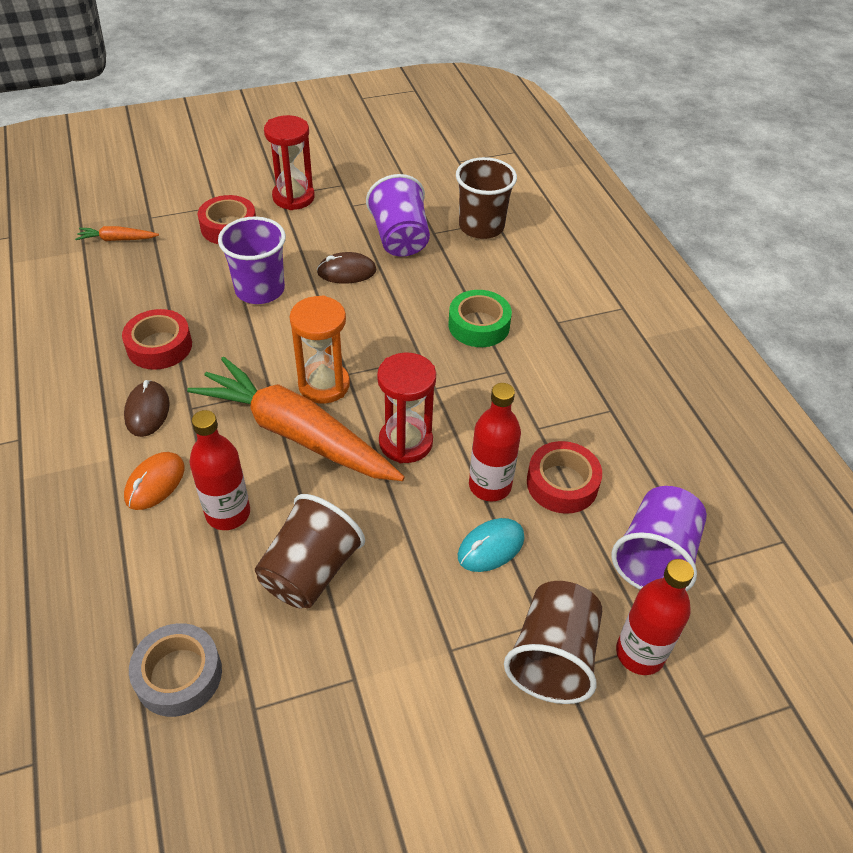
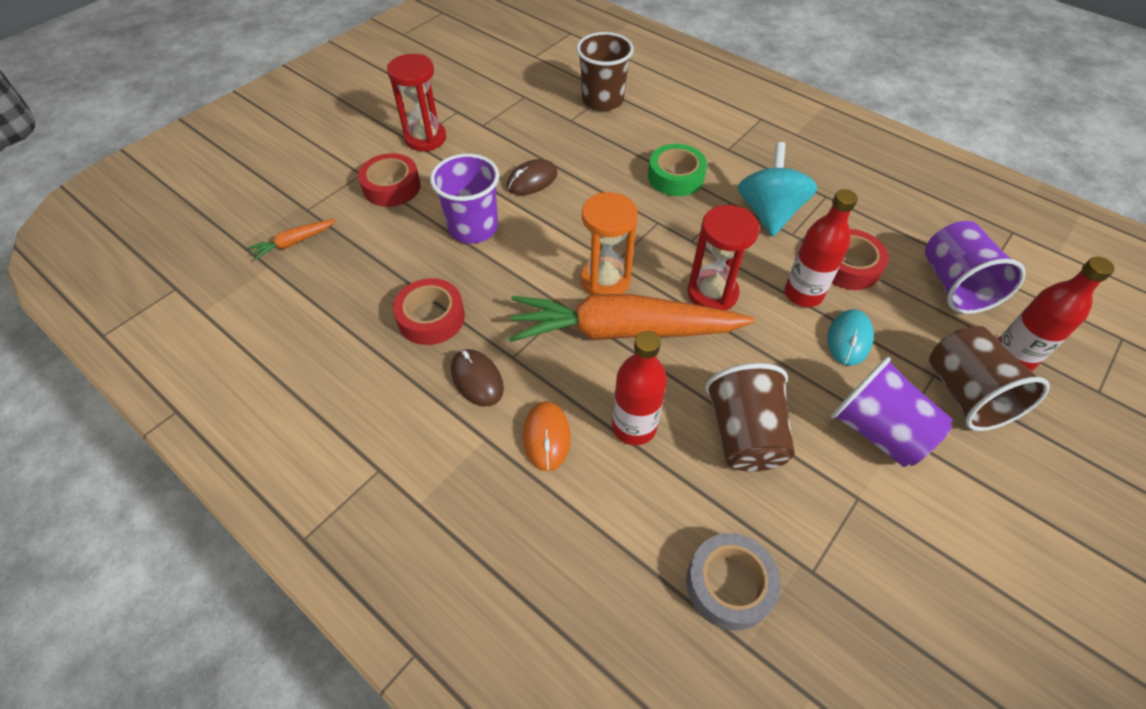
camera: 30 degrees left, 5 degrees up
purple cup [366,174,430,257] -> purple cup moved to [830,357,953,467]
none -> turquoise spinning top [737,142,817,237]

